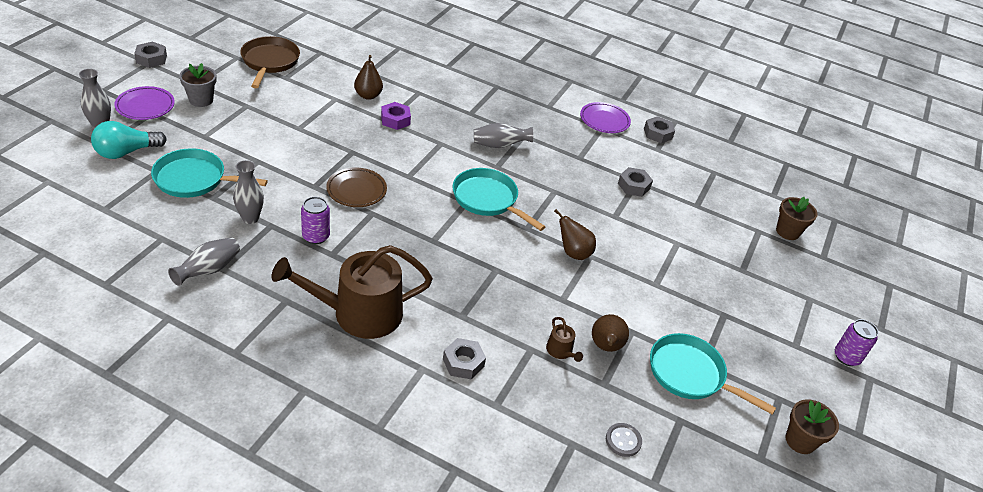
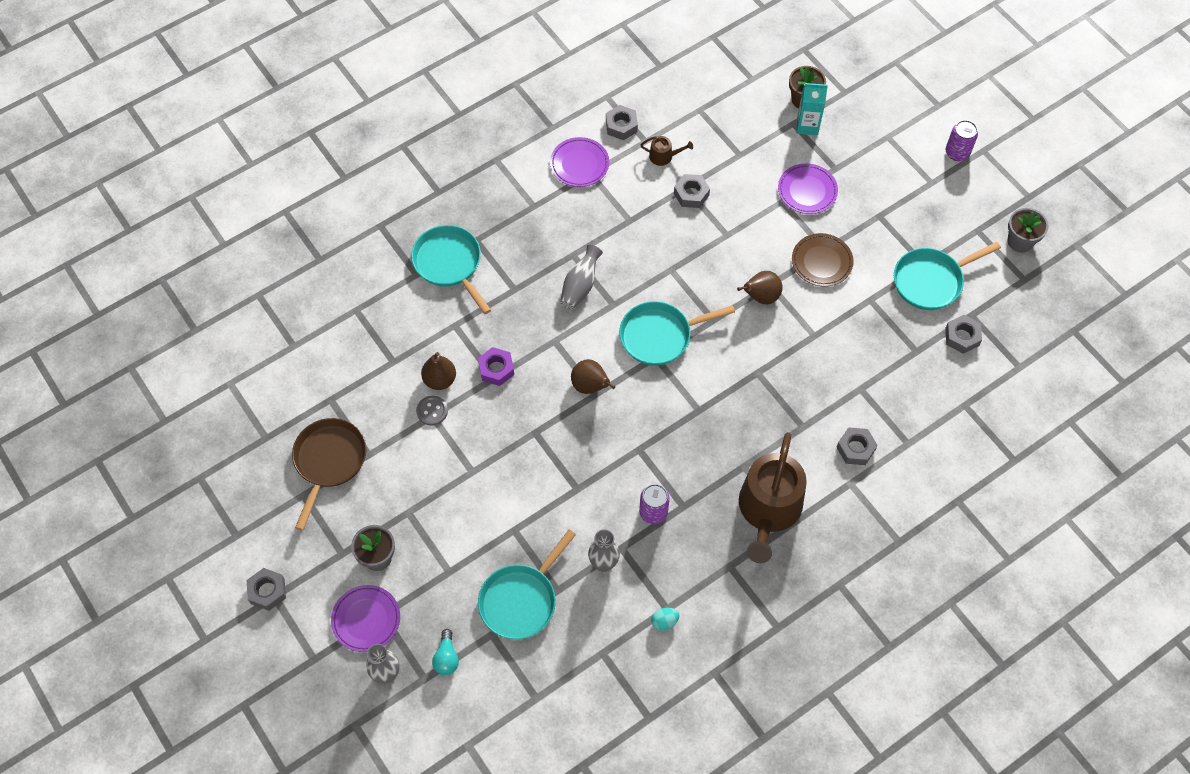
camera: 55 degrees left, 20 degrees up
turquoise light bulb [91,121,167,159] -> turquoise light bulb [432,629,459,675], size x0.61
grey vase [168,237,240,286] -> turquoise egg [651,608,680,631]
brown pan [240,36,300,88] -> brown pan turned 75 degrees clockwise [292,418,367,530]
brown plate [326,167,387,207] -> brown plate moved to [792,233,854,287]
brown watering can [546,317,583,362] -> brown watering can moved to [641,136,693,166]
brown pear [592,314,629,352] -> brown pear moved to [571,359,615,394]
grey button [606,423,642,457] -> grey button moved to [416,396,448,426]
brown flower pot [786,399,839,454] -> grey flower pot [1008,208,1048,253]
none -> turquoise pan [411,225,491,314]
none -> purple plate [778,163,838,214]
none -> turquoise carton [797,83,828,135]
none -> grey nut [945,315,982,354]

